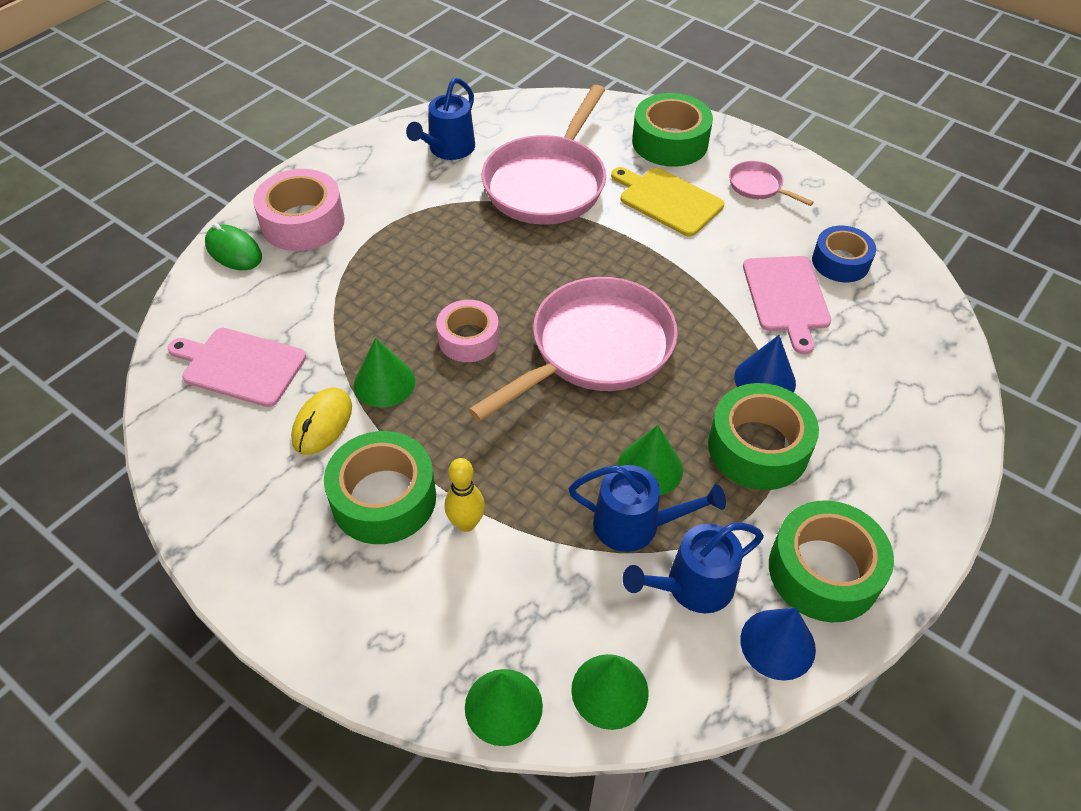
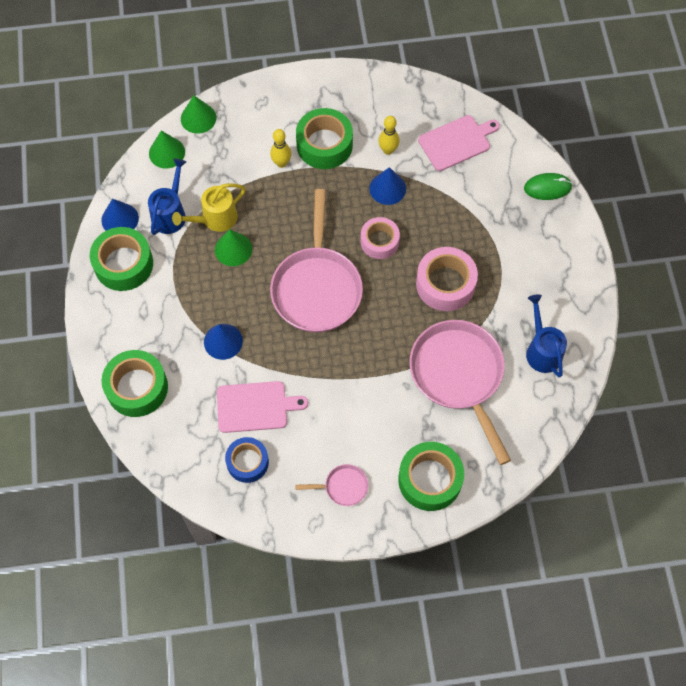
camera: 135 degrees right, 15 degrees up
pink tape [253,169,345,251] -> pink tape moved to [416,247,478,311]
yellow mouse [291,387,352,455] -> yellow bowling pin [379,116,399,155]
green cone [354,338,415,407] -> blue cone [369,167,406,205]
blue watering can [569,465,726,552] -> yellow watering can [172,183,246,232]
yellow cutting board [611,167,724,237] -> none
green tape [708,383,819,490] -> green tape moved to [102,350,168,417]
pink cutting board [743,256,831,354] -> pink cutting board turned 135 degrees clockwise [217,381,308,433]

